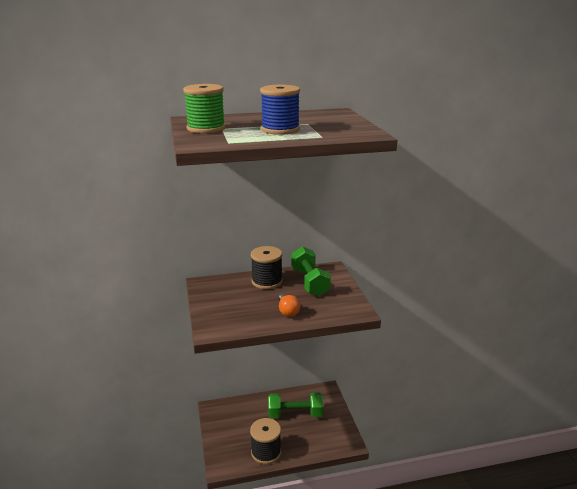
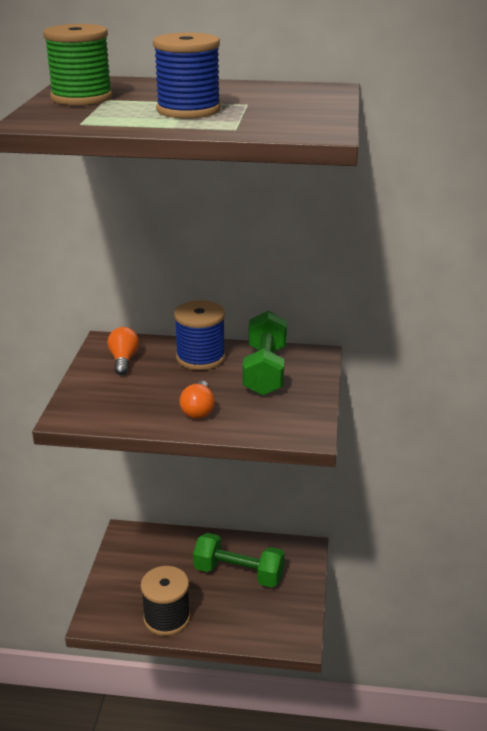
camera: 20 degrees right, 5 degrees up
black spool [251,246,283,289] -> blue spool [174,300,226,370]
none -> orange light bulb [107,327,139,375]

